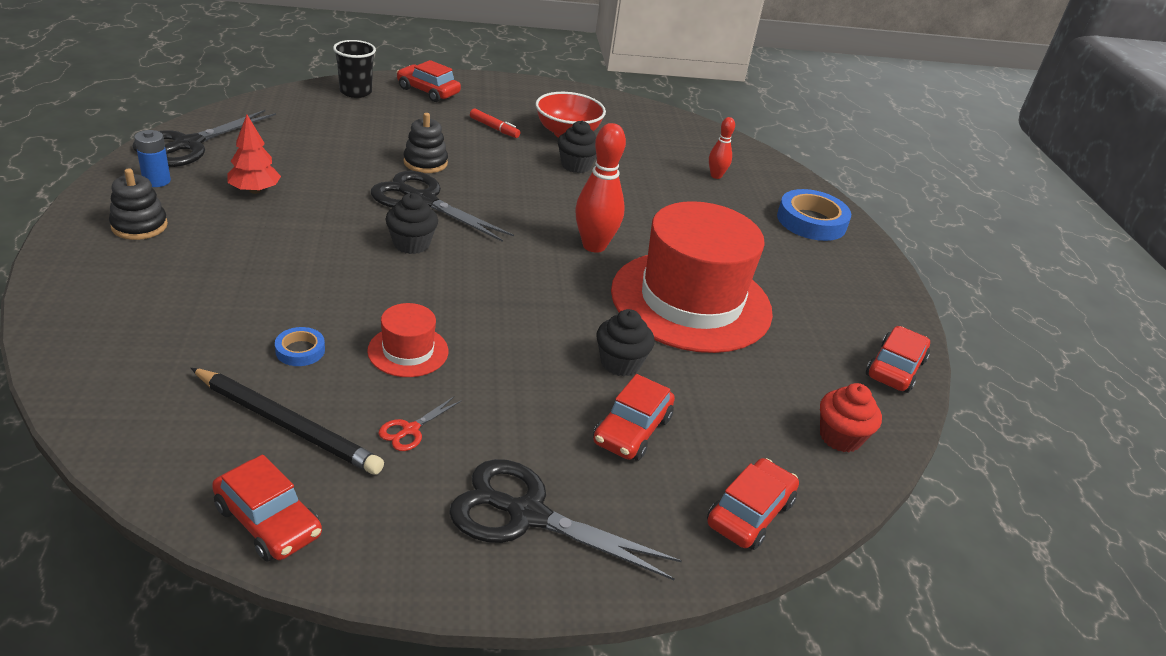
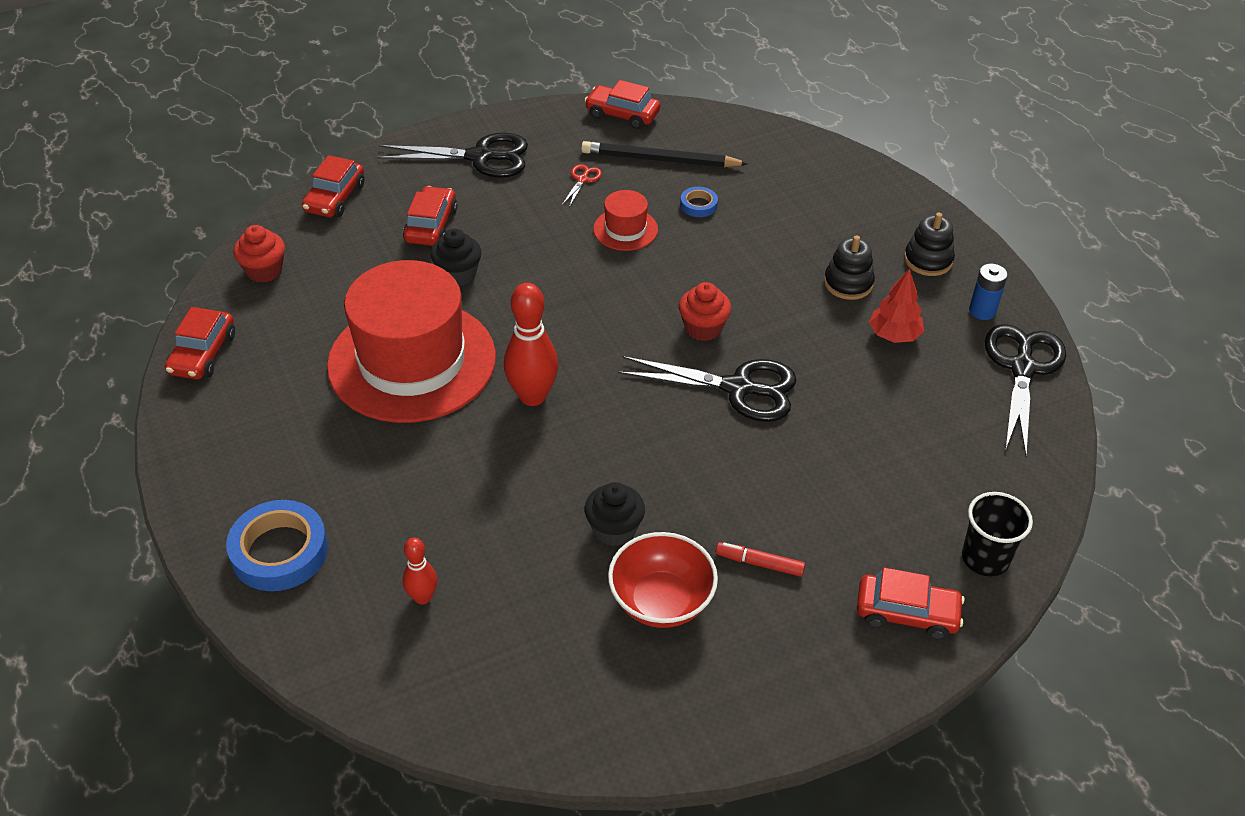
camera: 165 degrees right, 10 degrees up
black cupcake [386,193,438,254] -> red cupcake [679,282,731,341]
black stacking toy [403,113,448,173] -> black stacking toy moved to [824,235,875,300]

